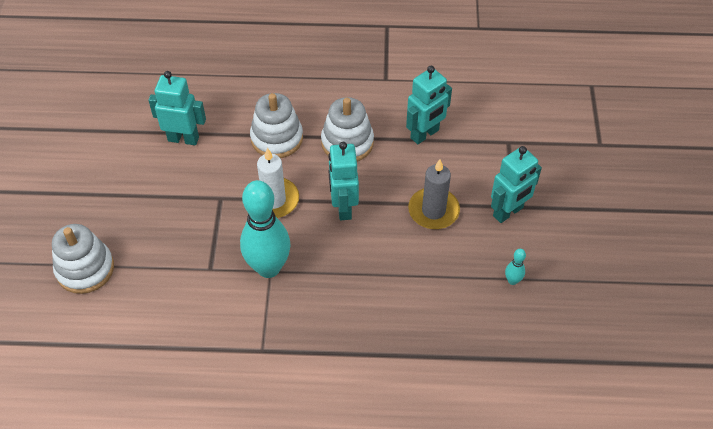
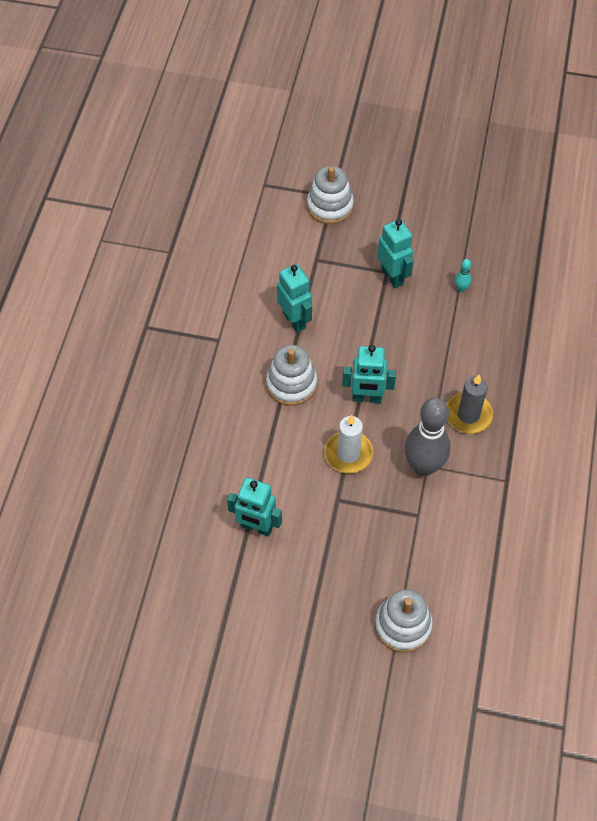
camera: 80 degrees left, 5 degrees up
turquoise robot [148,71,206,145] -> turquoise robot turned 90 degrees counterclockwise [227,478,282,537]
turquoise bowling pin [240,180,291,278] -> grey bowling pin [405,397,450,476]
white stacking toy [250,93,303,158] -> white stacking toy moved to [307,166,354,224]
grey candle [408,159,460,229] -> grey candle moved to [447,375,493,434]

